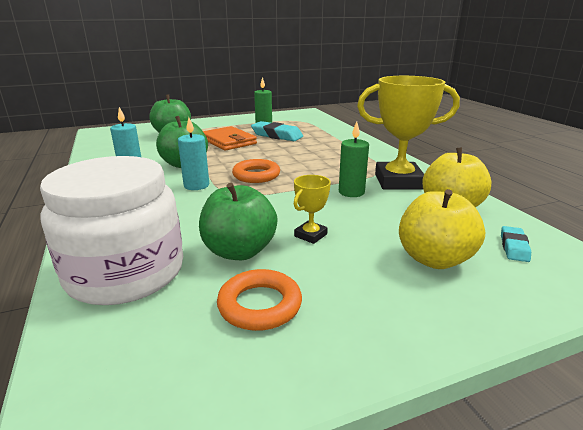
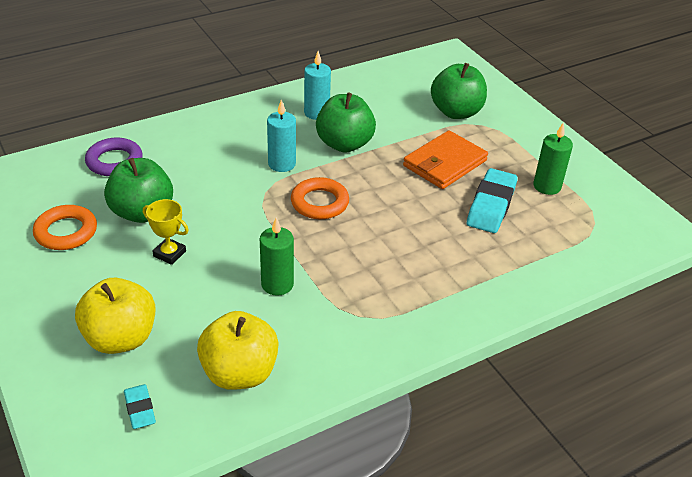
camera: 80 degrees right, 15 degrees up
white jar [40,156,183,305] -> purple ring [85,137,143,176]
yellow trophy [357,76,460,190] -> none
turquoise eraser [501,226,531,262] -> turquoise eraser turned 60 degrees clockwise [124,384,156,429]

